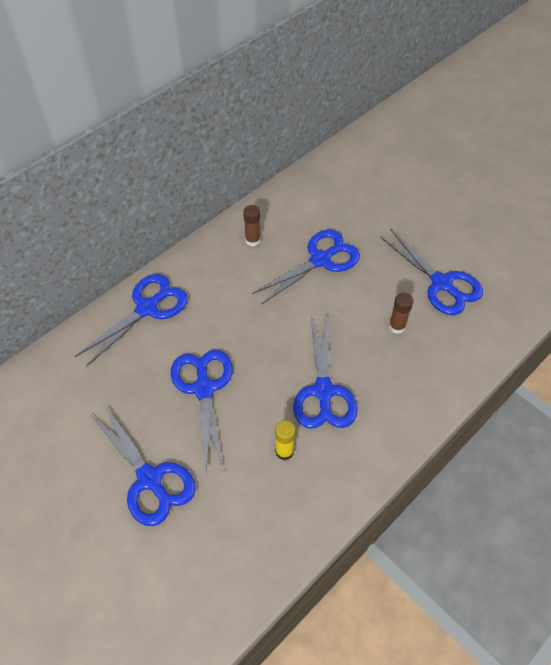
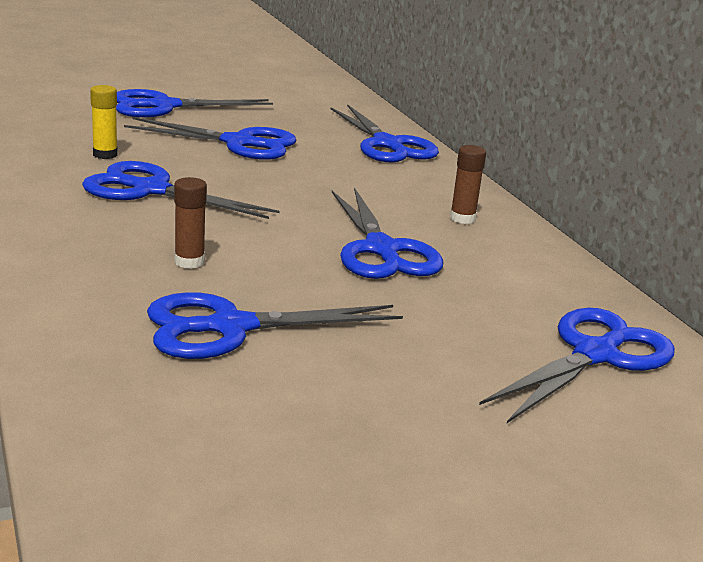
camera: 110 degrees right, 30 degrees down
none -> blue scissors [479,308,675,423]

